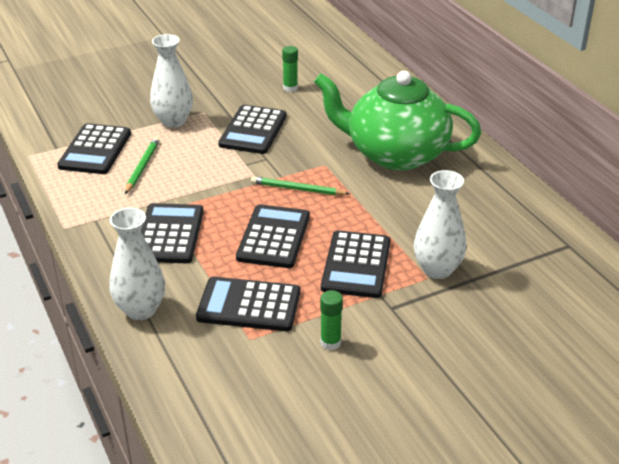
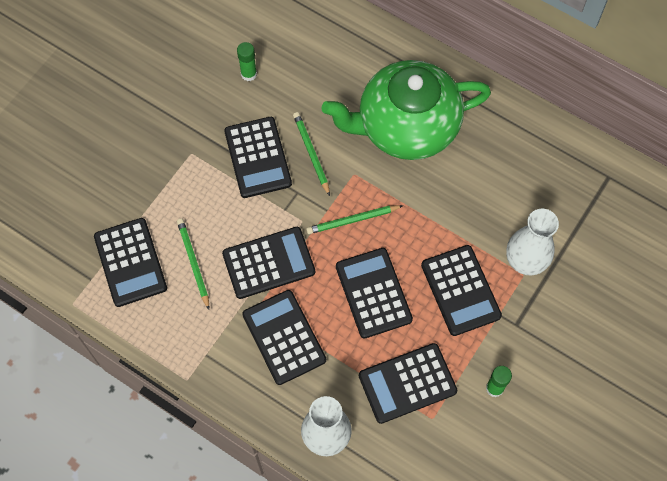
camera: 30 degrees left, 30 degrees up
white vase [150,34,193,128] -> none
none -> black calculator [222,227,315,299]
none -> green pencil [293,112,330,196]

